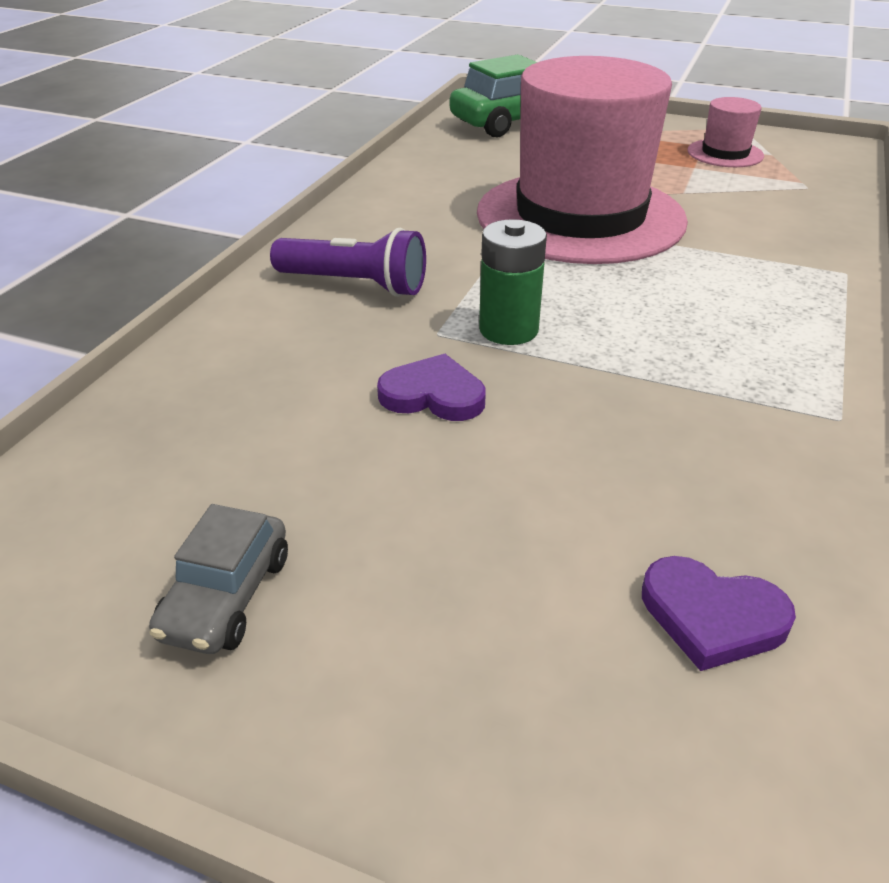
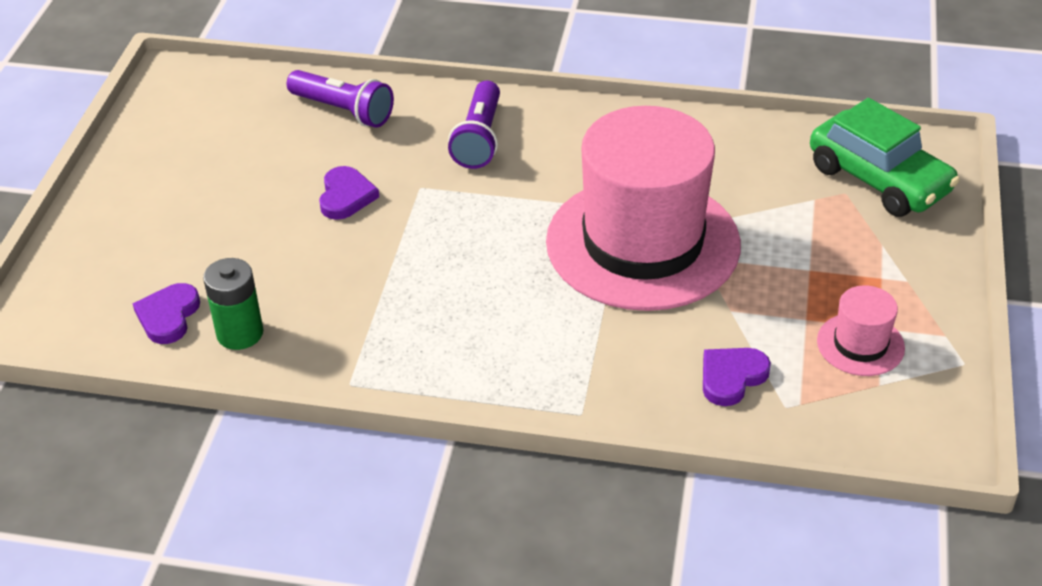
camera: 80 degrees right, 5 degrees up
grey car [149,504,288,654] -> none
green battery [479,219,547,345] -> green battery moved to [203,258,263,350]
none -> purple flashlight [287,70,394,128]
none -> purple heart [703,348,771,406]

